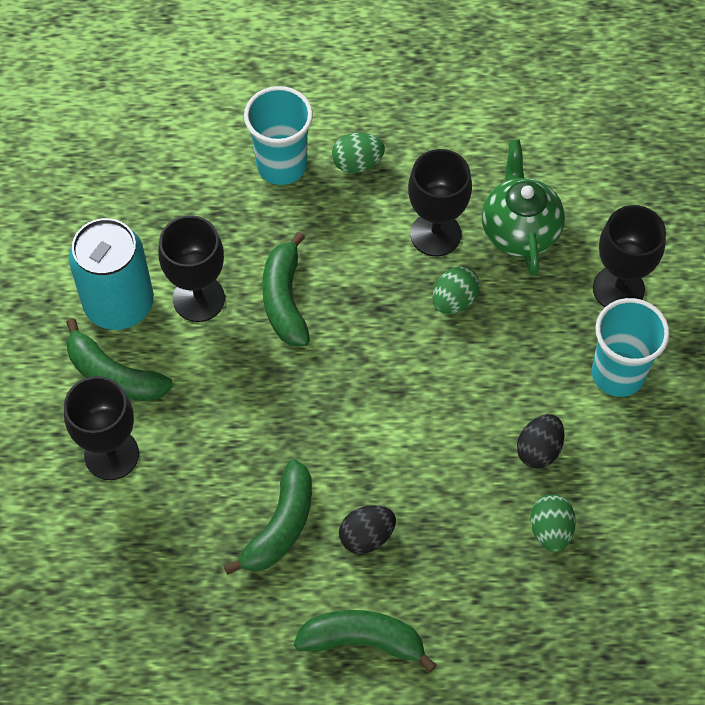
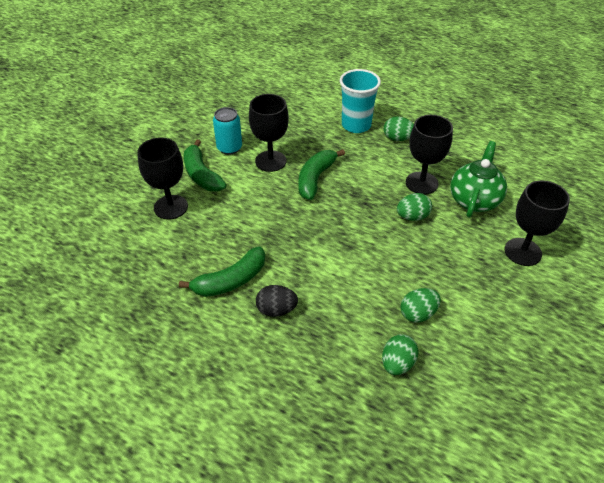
camera: 30 degrees right, 15 degrees down
turquoise can [69,218,154,330] -> turquoise can [213,107,242,155], size x0.62
green banana [294,610,437,672] -> none
black egg [517,414,564,469] -> green egg [400,288,441,322]
turquoise cup [592,298,670,397] -> none

